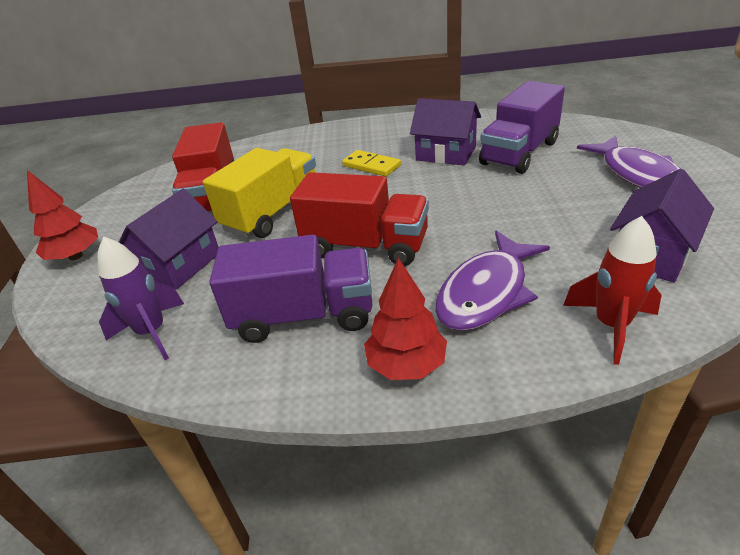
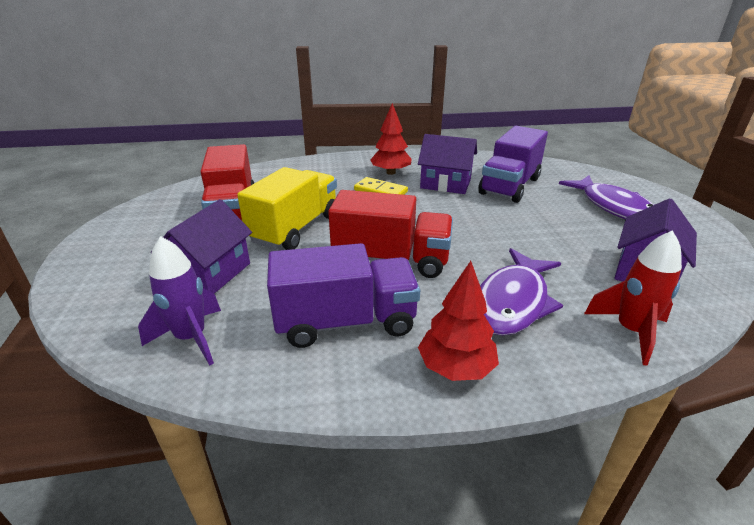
camera: 10 degrees left, 5 degrees down
red tree [27,170,98,260] -> red tree moved to [370,103,412,175]

